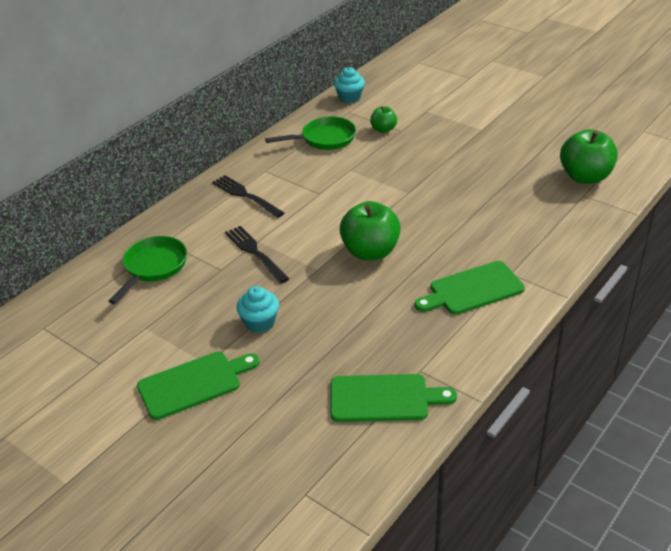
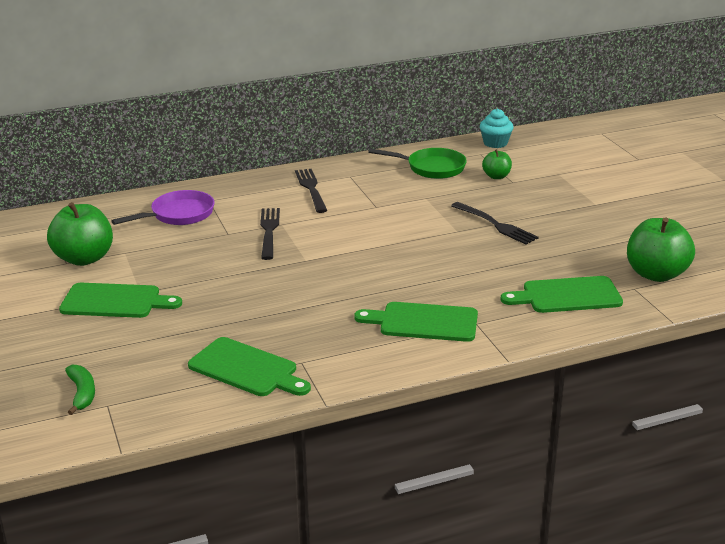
camera: 30 degrees right, 10 degrees down
green pan [109,236,187,304] -> purple pan [111,190,215,225]
turquoise cupcake [237,286,279,333] -> none
green apple [339,201,401,260] -> green apple moved to [47,202,113,266]
none -> green banana [65,365,95,415]
none -> black fork [451,202,539,245]
none -> green cutting board [501,276,623,313]

